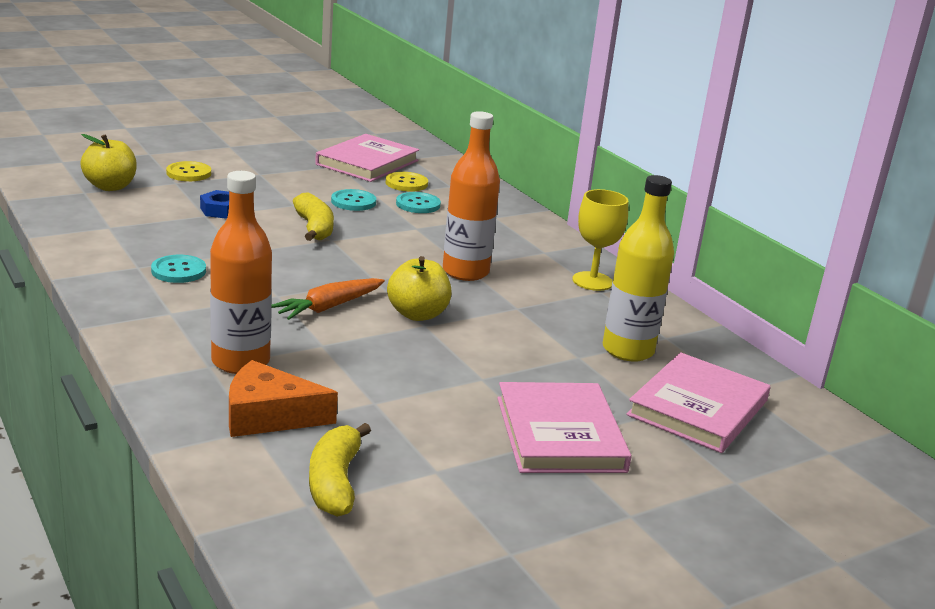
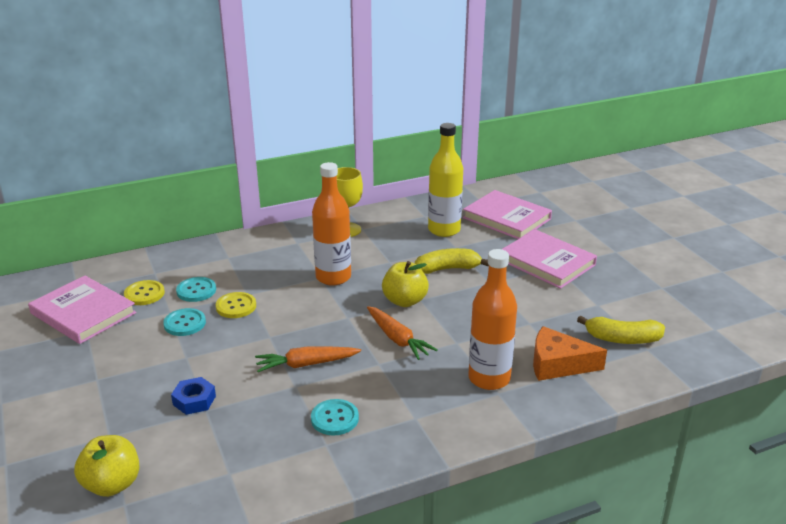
camera: 80 degrees left, 5 degrees up
yellow button [166,161,211,181] -> yellow button moved to [216,292,256,318]
orange cheese [229,360,338,437] -> orange cheese turned 90 degrees clockwise [533,326,607,381]
yellow banana [293,192,334,241] -> yellow banana moved to [415,248,489,274]
pink book [497,382,632,473] -> pink book turned 45 degrees clockwise [502,229,597,289]
none -> orange carrot [255,346,361,372]

